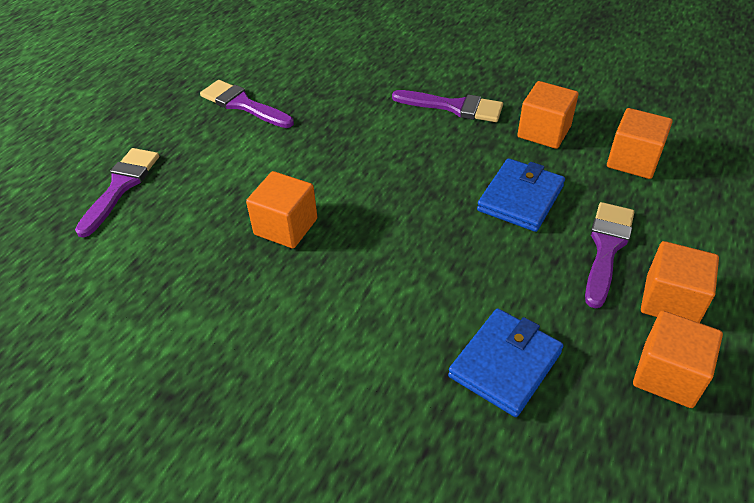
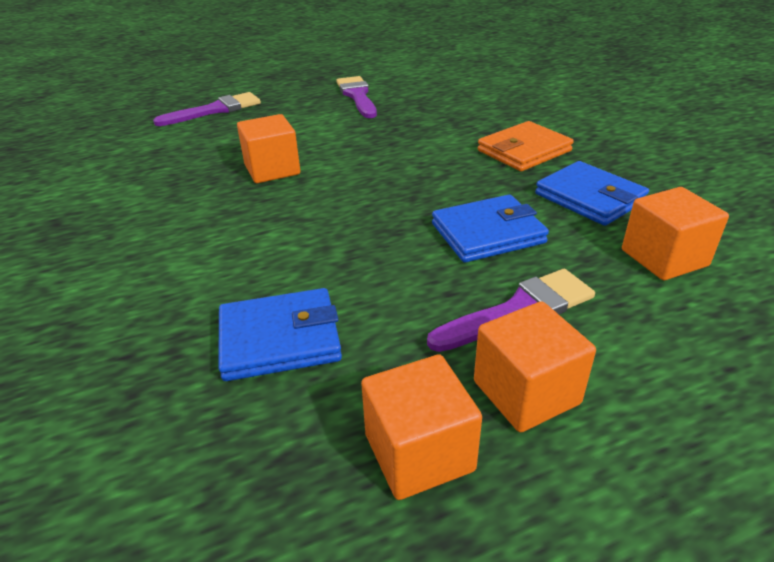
camera: 40 degrees right, 10 degrees down
purple brush [392,90,503,122] -> orange wallet [478,121,574,171]
orange cube [518,81,579,149] -> blue wallet [535,161,649,226]

